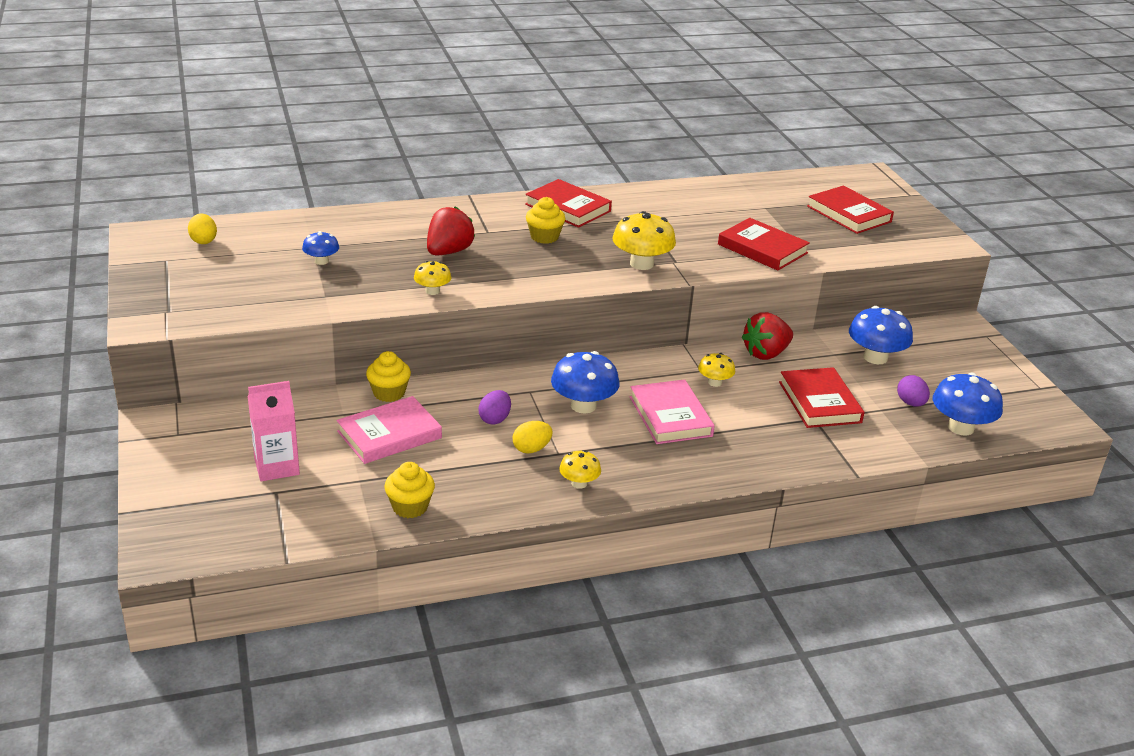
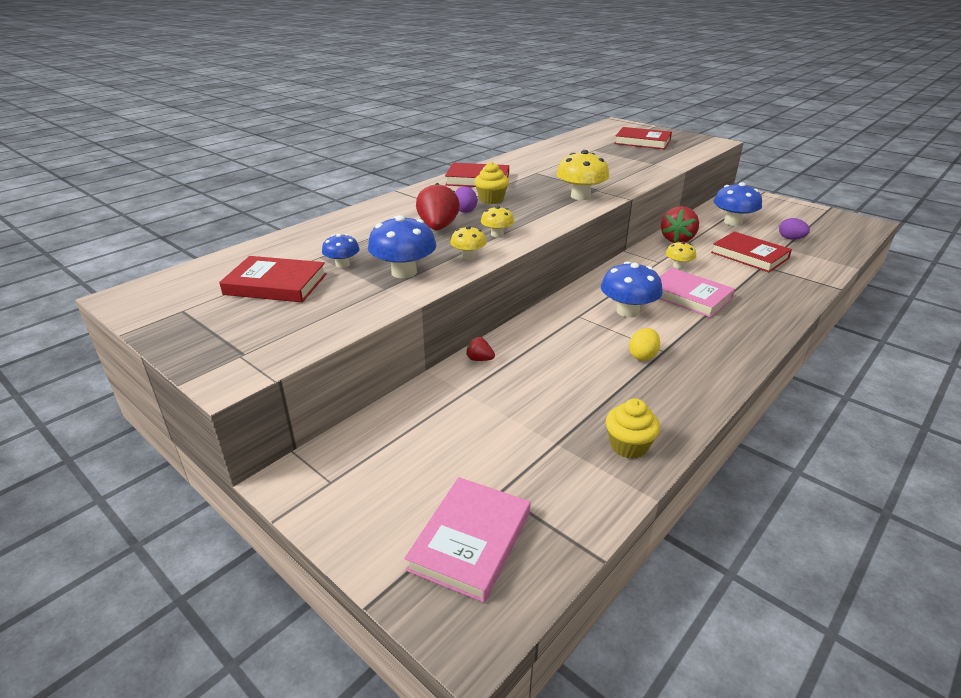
camera: 30 degrees left, 0 degrees up
yellow egg [188,214,217,244] -> none
pink carton [248,381,300,481] -> none
pink book [337,396,442,464] -> pink book moved to [404,477,530,603]
yellow cupcake [366,351,411,402] -> red strawberry [466,337,495,361]
purple egg [479,390,511,425] -> purple egg moved to [455,186,477,213]
yellow mushroom [559,450,601,489] -> yellow mushroom moved to [481,206,514,237]
red book [718,218,810,271] -> red book moved to [219,256,327,302]
blue mushroom [933,373,1003,435] -> blue mushroom moved to [368,215,436,278]

